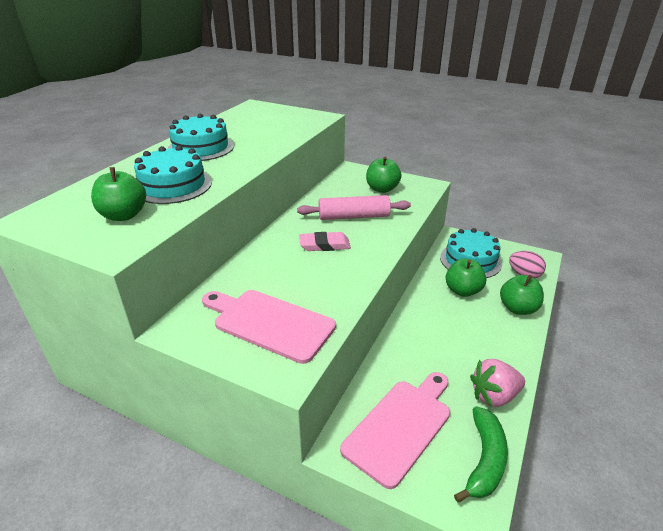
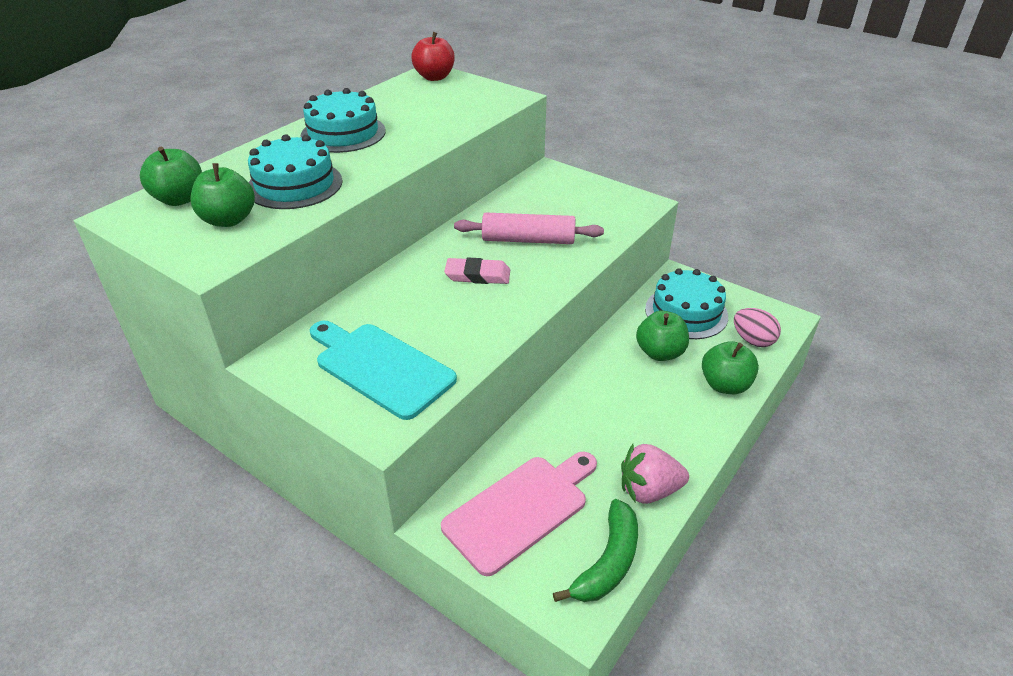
camera: 10 degrees right, 5 degrees up
pink cutting board [202,290,336,364] -> turquoise cutting board [310,321,457,420]
green apple [366,156,402,193] -> green apple moved to [140,147,202,206]
none -> red apple [411,32,455,81]

